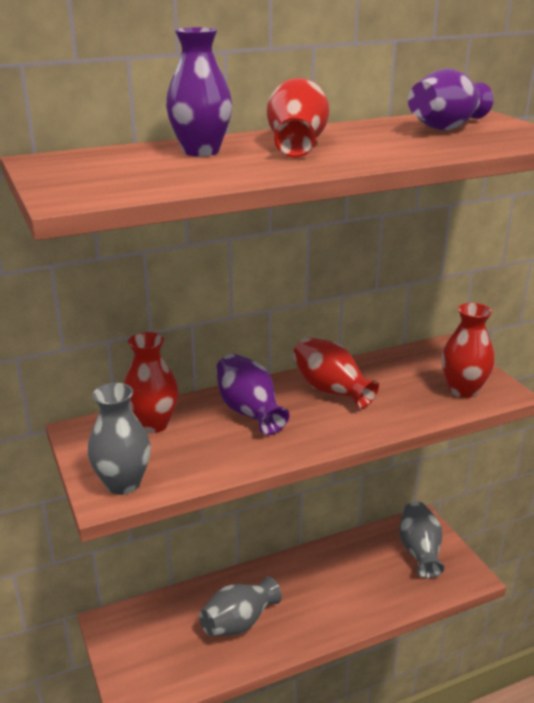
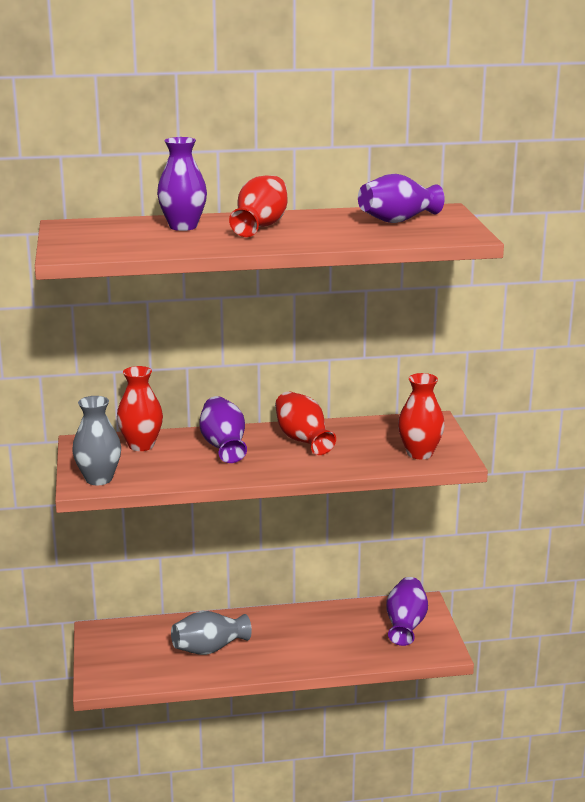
camera: 15 degrees right, 5 degrees down
grey vase [399,501,444,578] -> purple vase [386,577,428,646]

